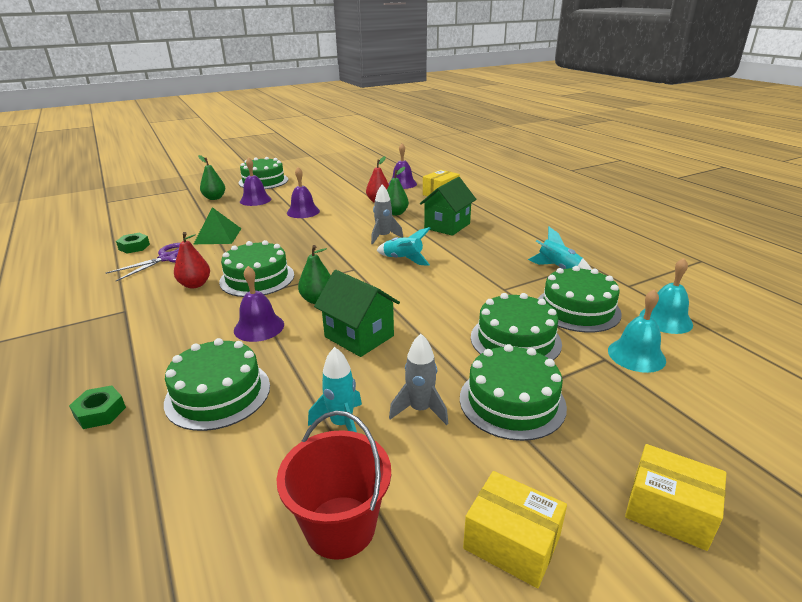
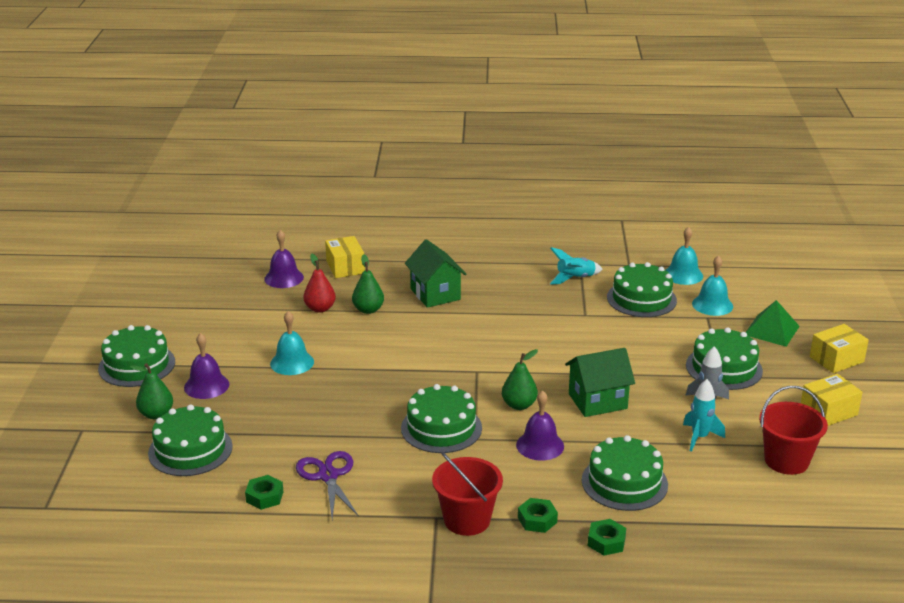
camera: 60 degrees left, 0 degrees up
red pear [174,232,210,288] -> none
green pyramid [194,207,242,244] -> green pyramid moved to [746,300,800,347]
purple bell [287,167,320,218] -> turquoise bell [270,311,314,375]
grey rocket [371,184,403,245] -> none
turquoise rocket [377,227,431,266] -> none
green cake [471,293,562,360] -> green cake moved to [148,404,233,476]
none -> red bucket [432,452,503,536]
none -> green nut [518,498,558,533]

